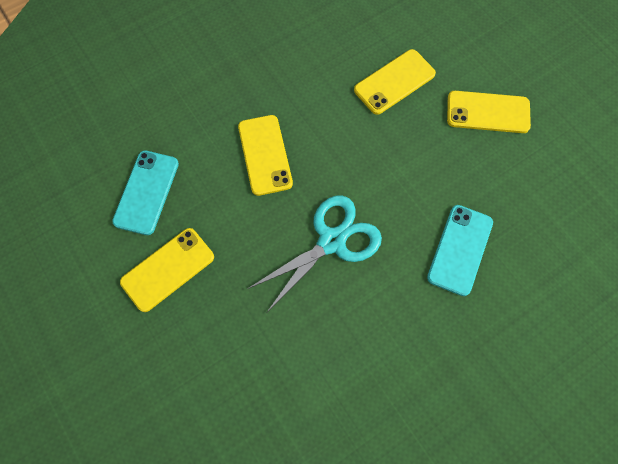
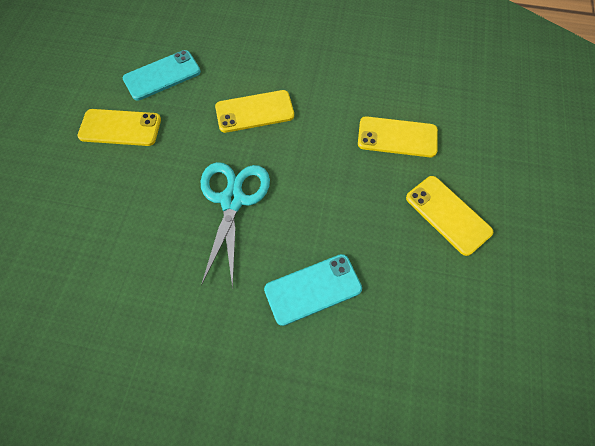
camera: 45 degrees right, 5 degrees down
yellow phone [238,115,293,196] -> yellow phone turned 45 degrees clockwise [215,90,294,133]
turquoise scissors [247,196,382,312] -> turquoise scissors turned 90 degrees counterclockwise [201,162,270,289]

